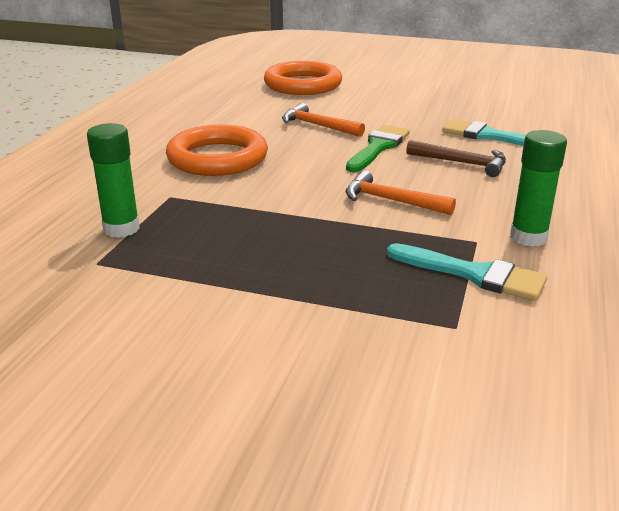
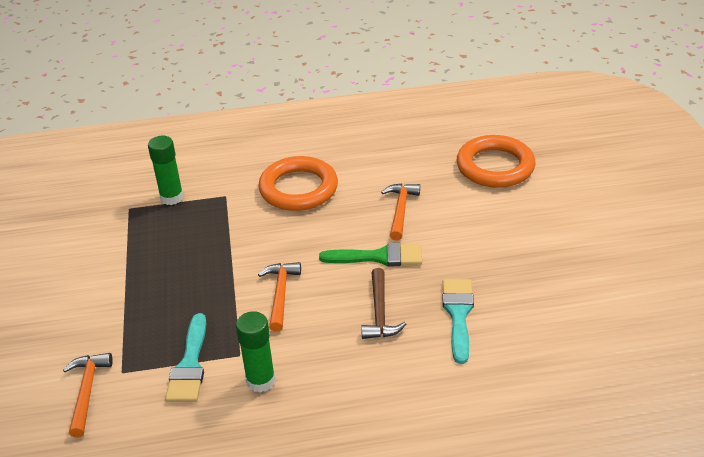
camera: 65 degrees right, 10 degrees up
none -> orange hammer [63,353,113,438]

